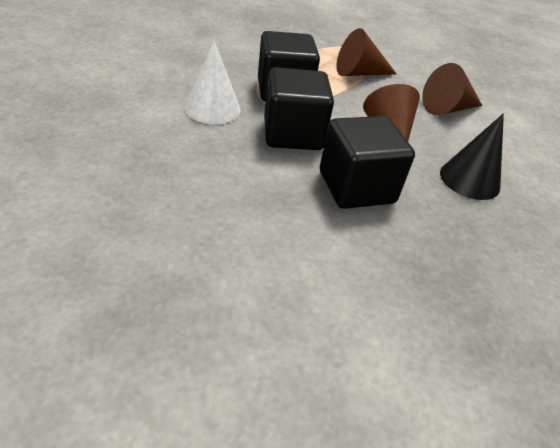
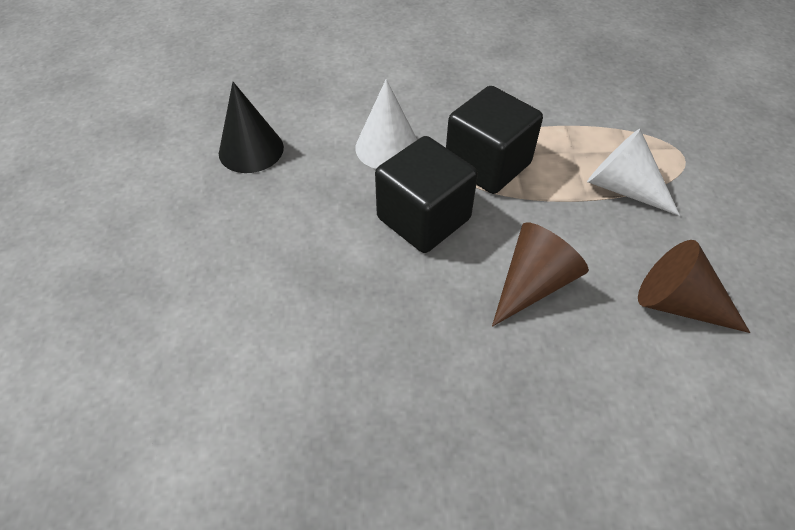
camera: 55 degrees right, 10 degrees up
black cube [320,116,415,209] -> none
brown cone [336,28,397,76] -> white cone [587,129,680,216]
black cone [440,113,504,200] -> black cone moved to [219,82,284,173]

